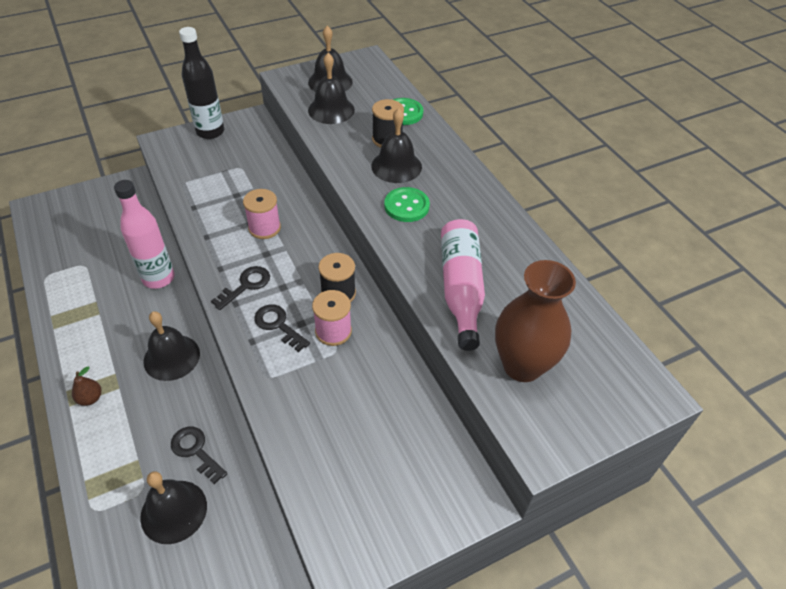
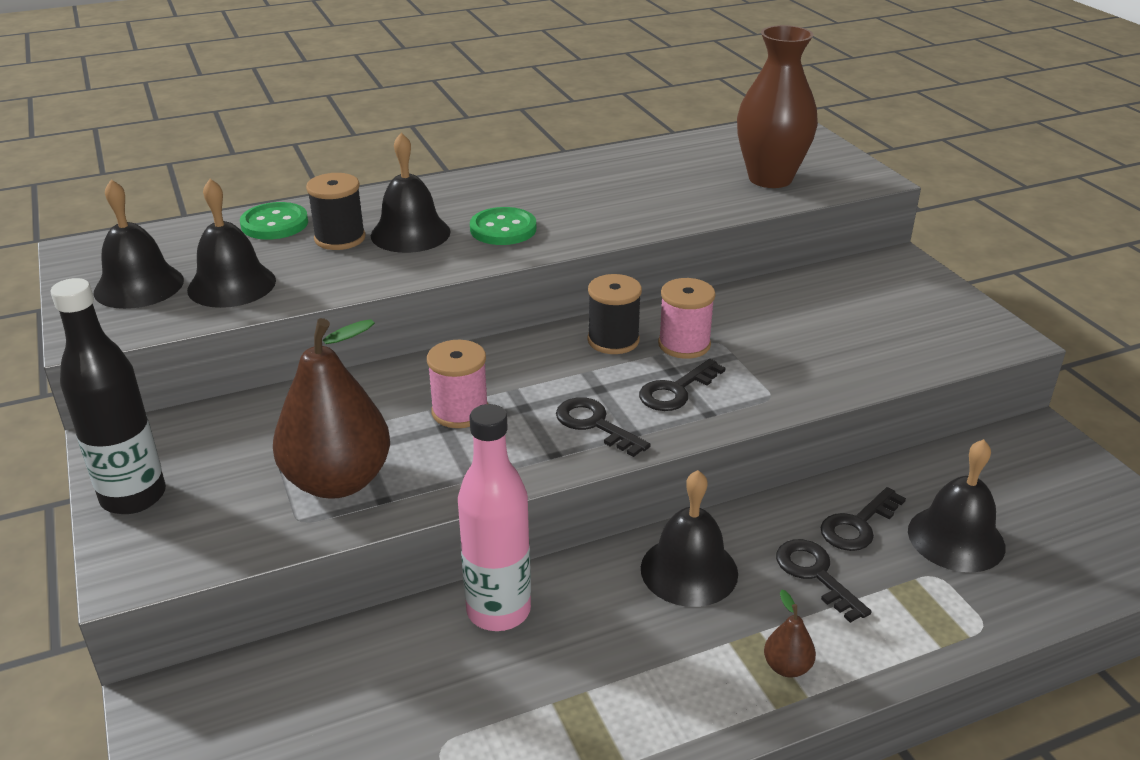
camera: 85 degrees left, 15 degrees down
pink bottle [441,219,485,351] -> none
none -> brown pear [273,318,390,499]
none -> black key [776,539,871,623]

